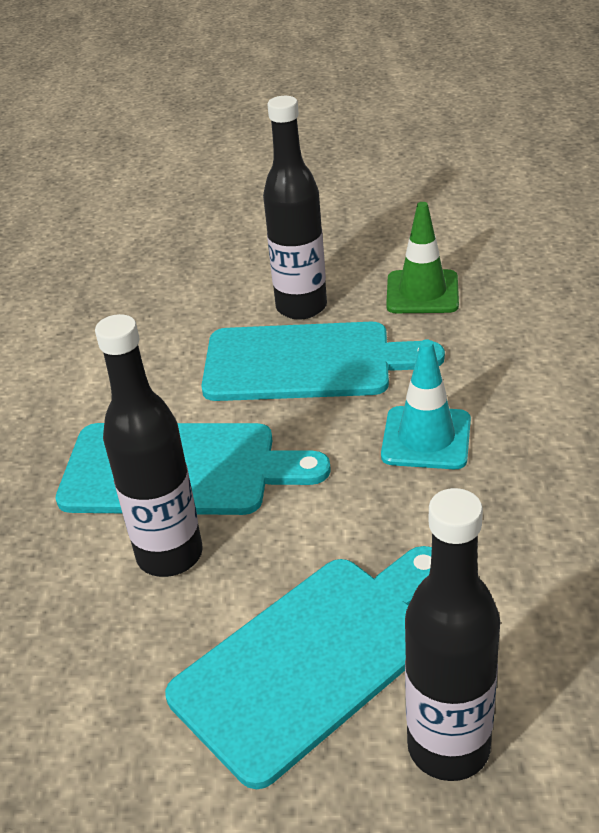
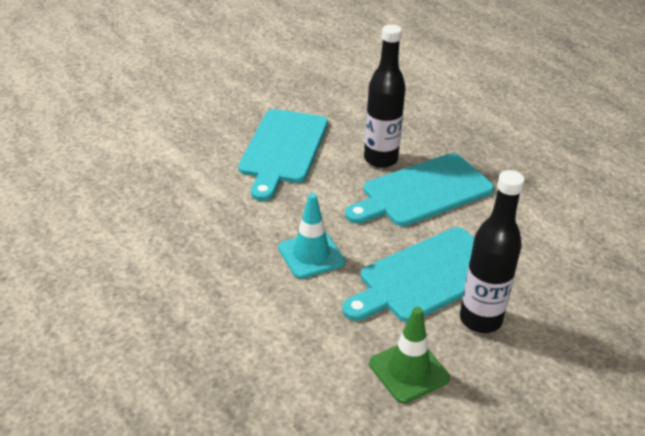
camera: 140 degrees right, 0 degrees up
black bottle [405,488,500,781] -> none

